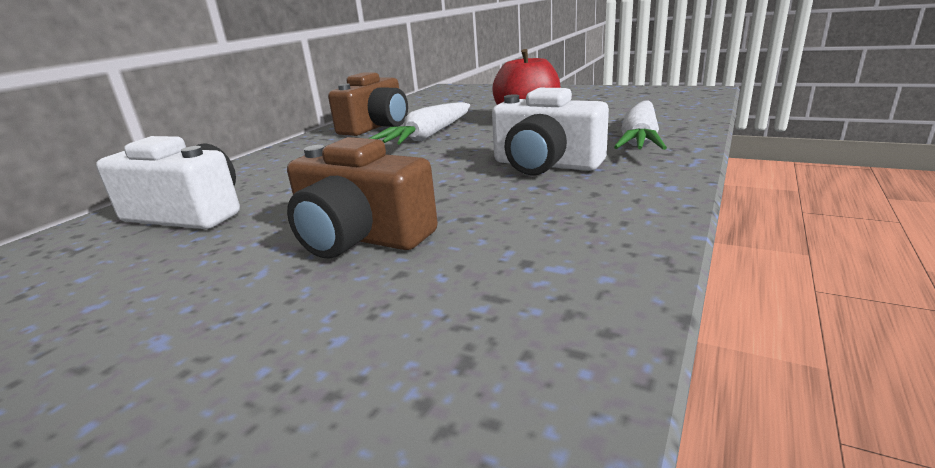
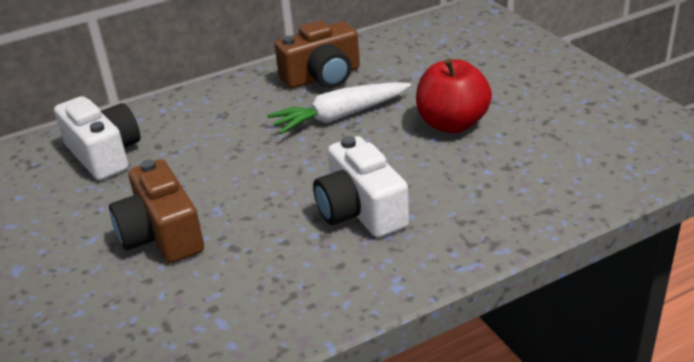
camera: 35 degrees right, 10 degrees up
white carrot [614,100,667,150] -> none

